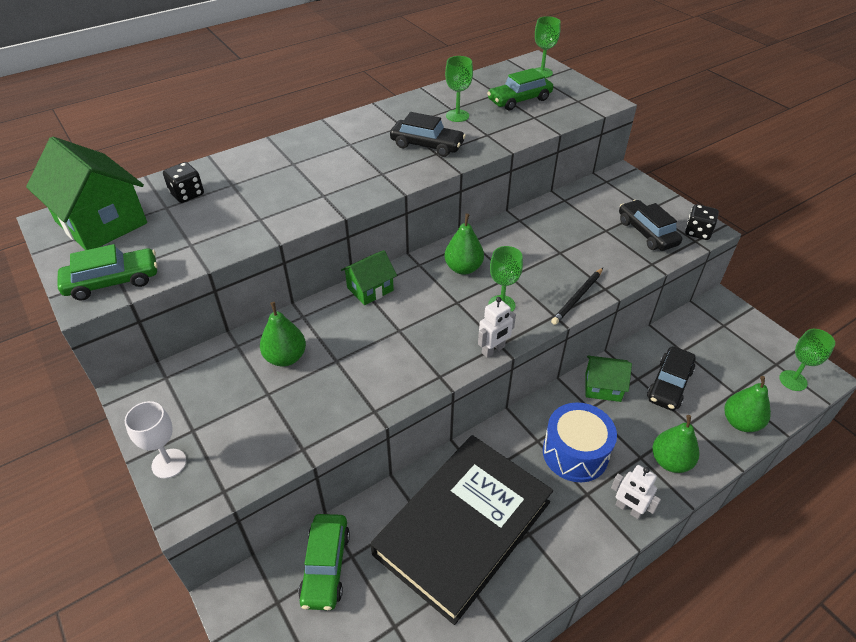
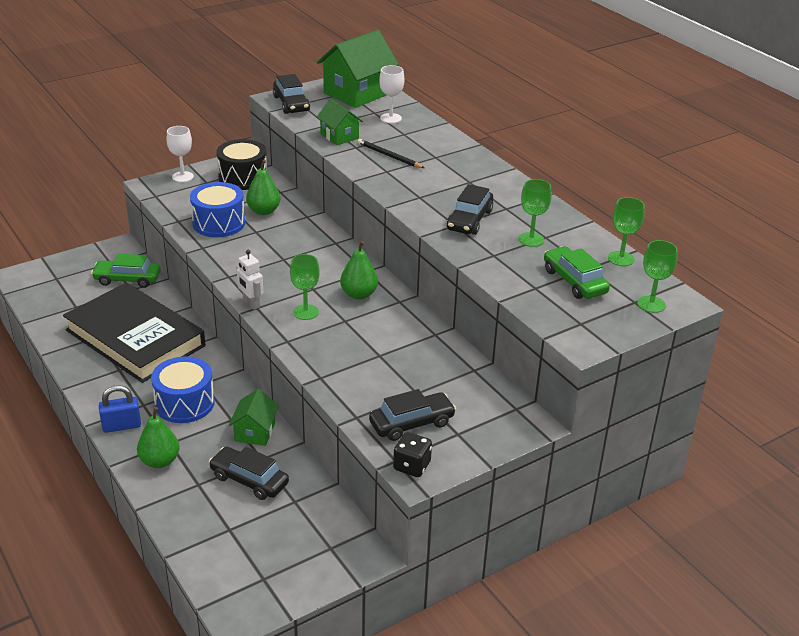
camera: 90 degrees right, 10 degrees down
green car [58,244,158,301] -> black car [273,74,310,114]
black dice [163,162,204,203] -> white goblet [379,65,404,124]
green house [341,250,397,305] -> green house moved to [316,99,363,145]
black pencil [551,268,603,325] -> black pencil moved to [357,139,424,168]
white robot [611,465,661,519] -> blue padlock [99,385,141,433]
green pear [724,376,771,432] -> none
green goblet [779,329,835,391] -> green goblet moved to [608,197,645,266]
none -> blue drum [190,182,245,237]
none -> black drum [216,139,267,190]

